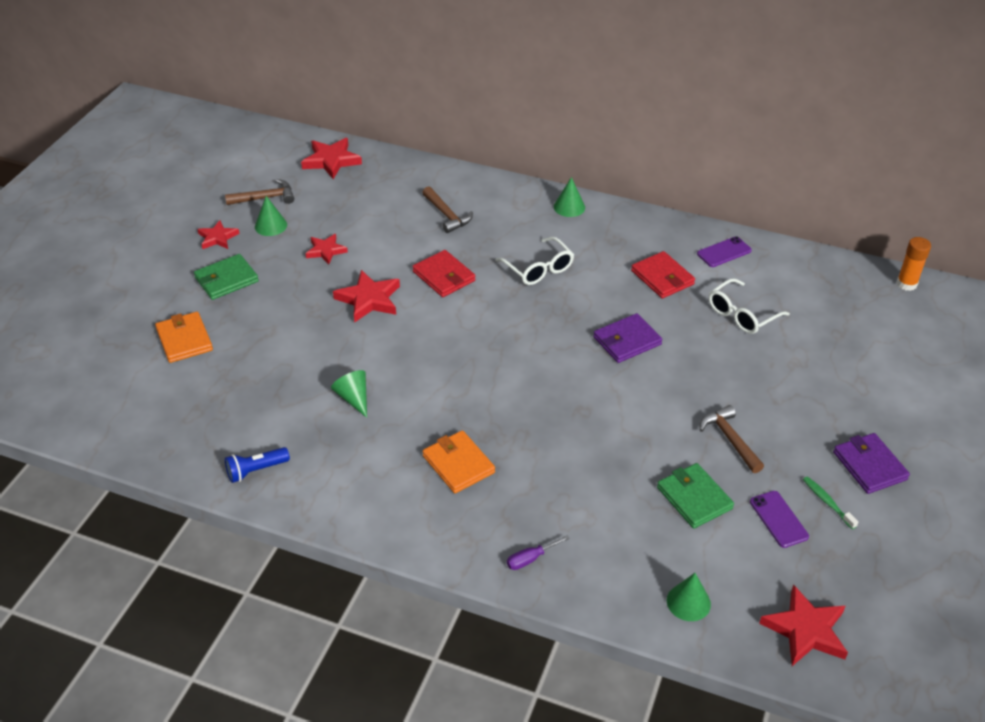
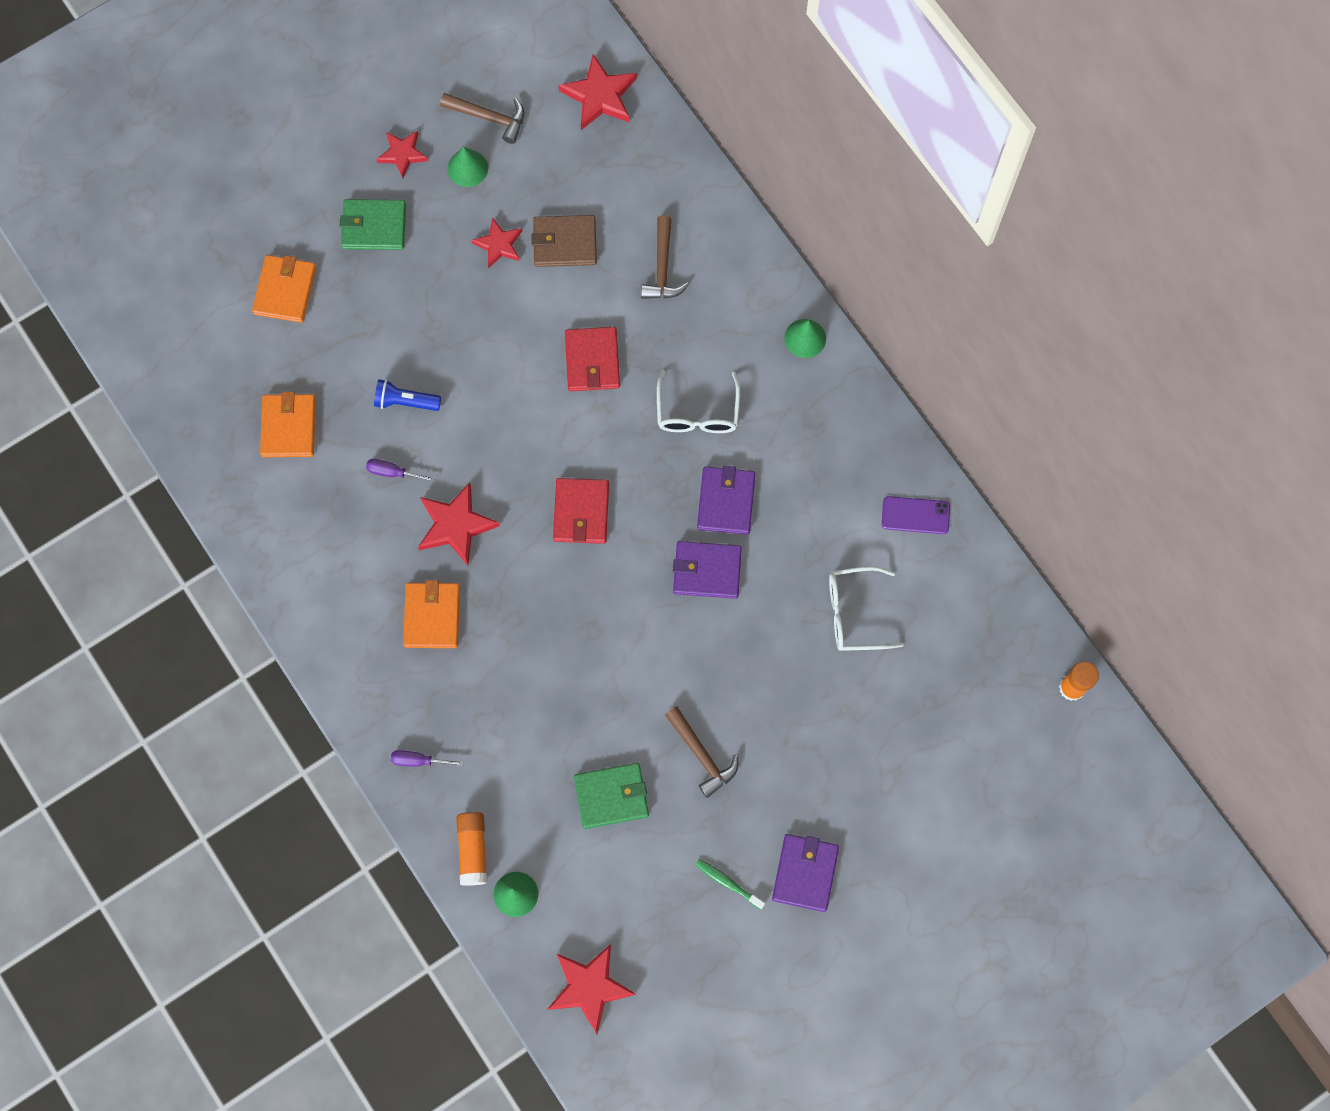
camera: 35 degrees right, 30 degrees up
blue flashlight [225,447,290,483] -> blue flashlight moved to [374,379,441,411]
green cone [331,370,367,418] -> purple screwdriver [366,459,435,482]
red star [333,270,400,323] -> red star moved to [418,482,500,565]
red wallet [631,251,695,298] -> red wallet moved to [553,478,609,544]
green wallet [657,463,734,529] -> green wallet turned 75 degrees clockwise [574,763,649,829]
brown hammer [699,405,764,473] -> brown hammer turned 135 degrees clockwise [665,706,738,798]
purple phone [750,491,809,548] -> none
green toothbrush [803,476,858,529] -> green toothbrush turned 60 degrees counterclockwise [695,859,765,909]
none -> orange wallet [260,392,316,457]
none -> orange glue stick [456,812,487,886]
none -> brown wallet [532,215,597,267]
none -> purple wallet [697,466,756,535]

